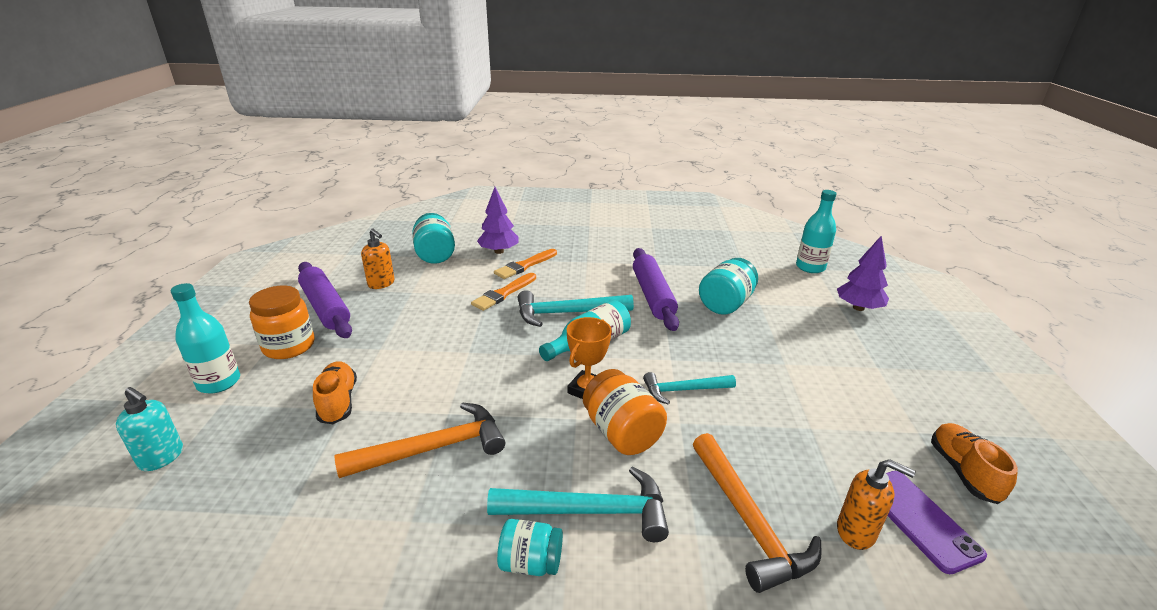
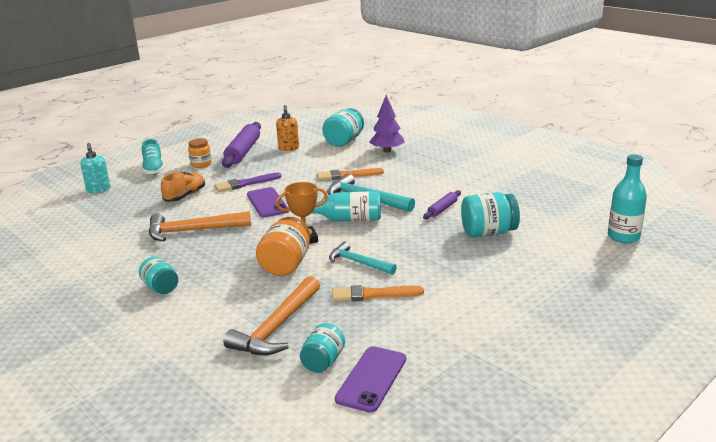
camera: 45 degrees right, 5 degrees down
turquoise bottle [171,283,240,393] -> turquoise shoe [142,139,165,175]
orange jar [249,286,314,359] -> orange jar [188,138,212,168], size x0.64
orange hammer [334,402,505,478] -> orange hammer turned 150 degrees clockwise [149,211,251,241]
turquoise hammer [487,466,669,542] -> none
orange brush [494,249,557,279] -> orange brush moved to [332,285,424,301]
purple rolling pin [633,248,679,331] -> purple rolling pin [423,190,461,219], size x0.51
purple tree [837,236,889,311] -> none
orange soap dispenser [837,459,916,550] -> turquoise jar [300,323,345,373]
orange shoe [931,423,1018,504] -> none
none -> purple brush [214,173,281,192]
none -> purple phone [247,187,288,217]

